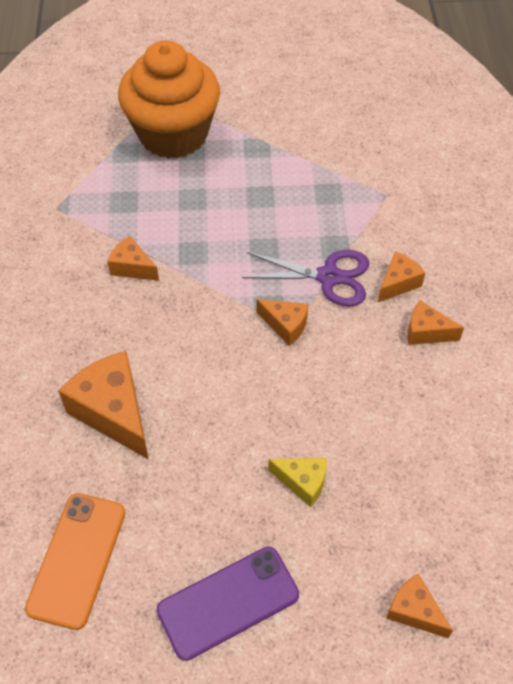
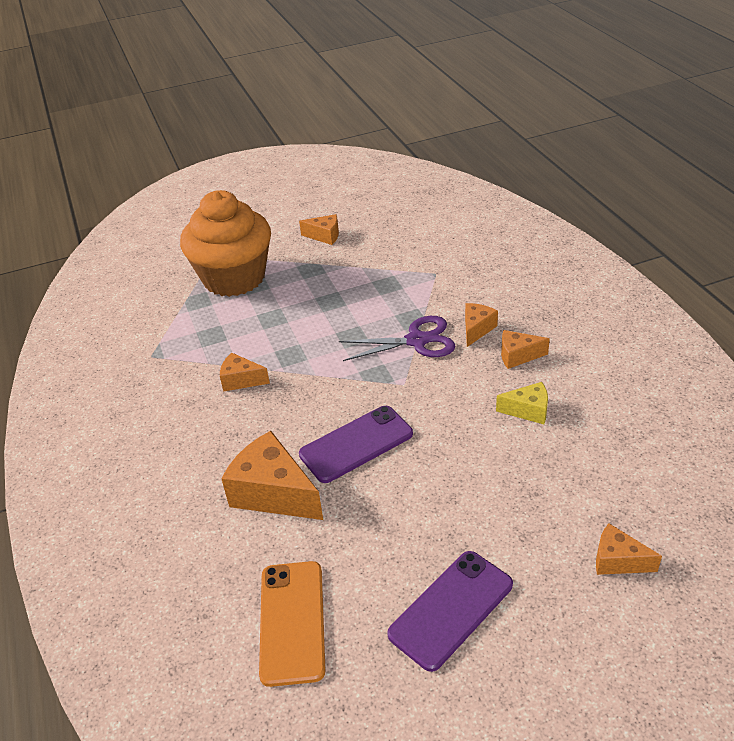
camera: 15 degrees left, 15 degrees down
orange cheese [257,299,309,346] -> orange cheese moved to [299,214,339,245]
yellow cheese [268,458,327,507] -> yellow cheese moved to [496,382,548,424]
none -> purple phone [299,406,413,483]

